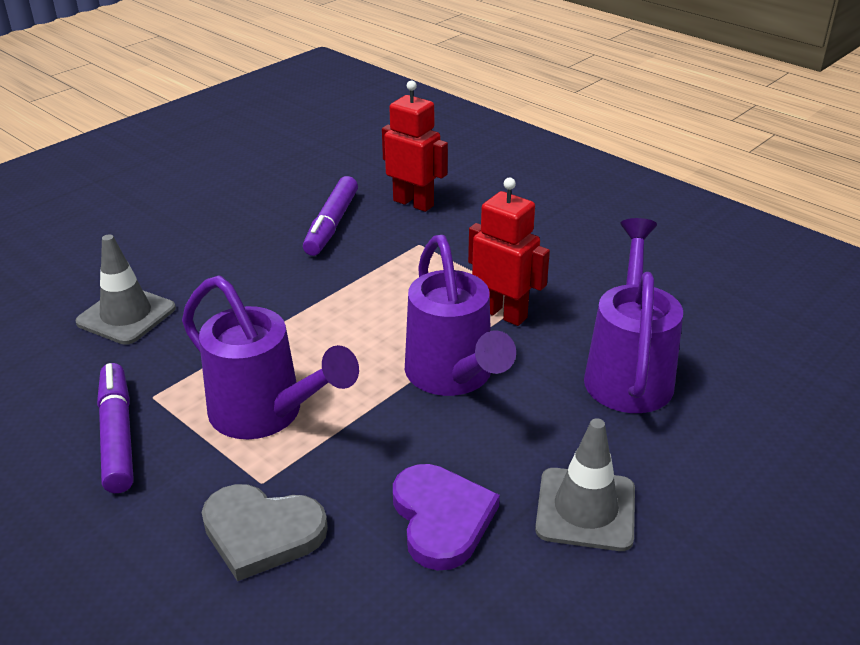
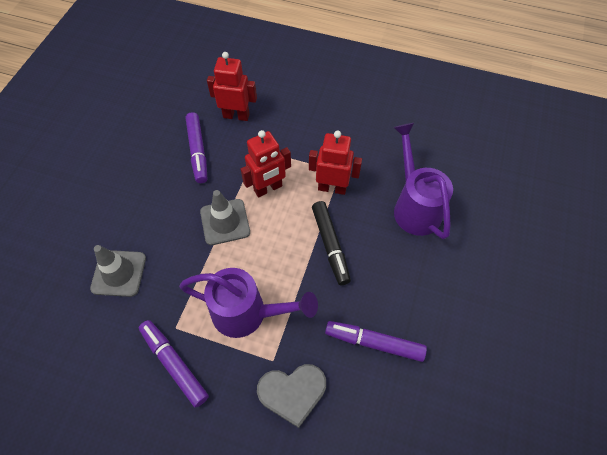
camera: 25 degrees left, 25 degrees up
purple heart [393,464,500,570] -> purple marker [325,321,427,362]
purple watering can [405,235,516,396] -> black marker [312,201,351,285]
grey traffic cone [535,418,635,551] -> grey traffic cone moved to [200,190,250,245]
none -> red robot [241,130,291,197]

